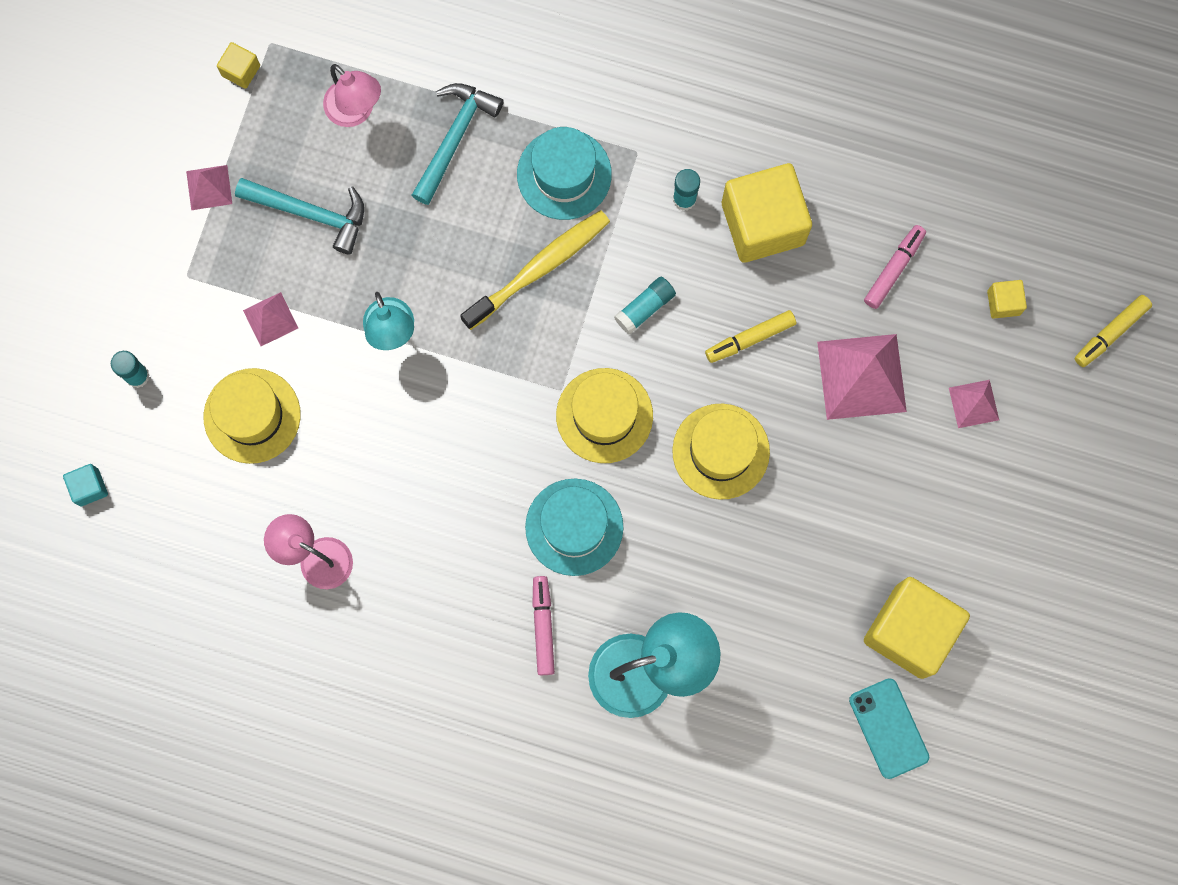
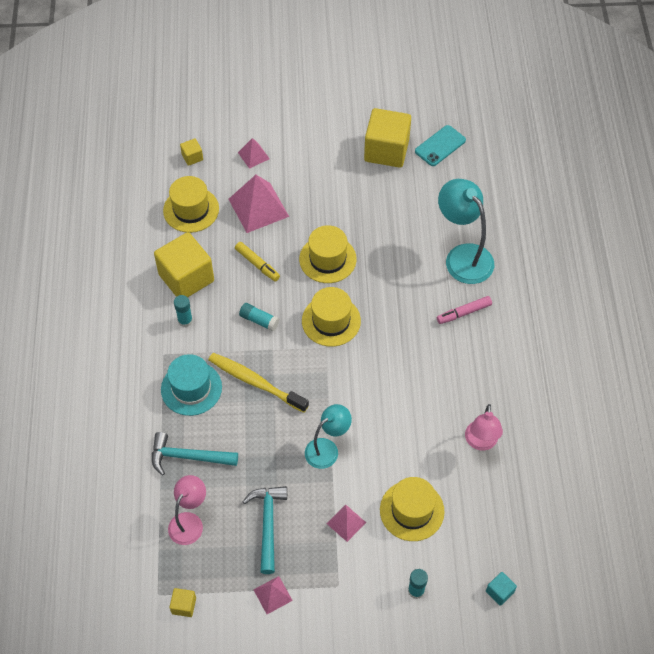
camera: 110 degrees left, 20 degrees down
turquoise hat [525,479,623,576] -> none
pink marker [864,225,926,309] -> yellow hat [163,176,219,233]
yellow marker [1075,295,1152,367] -> none

